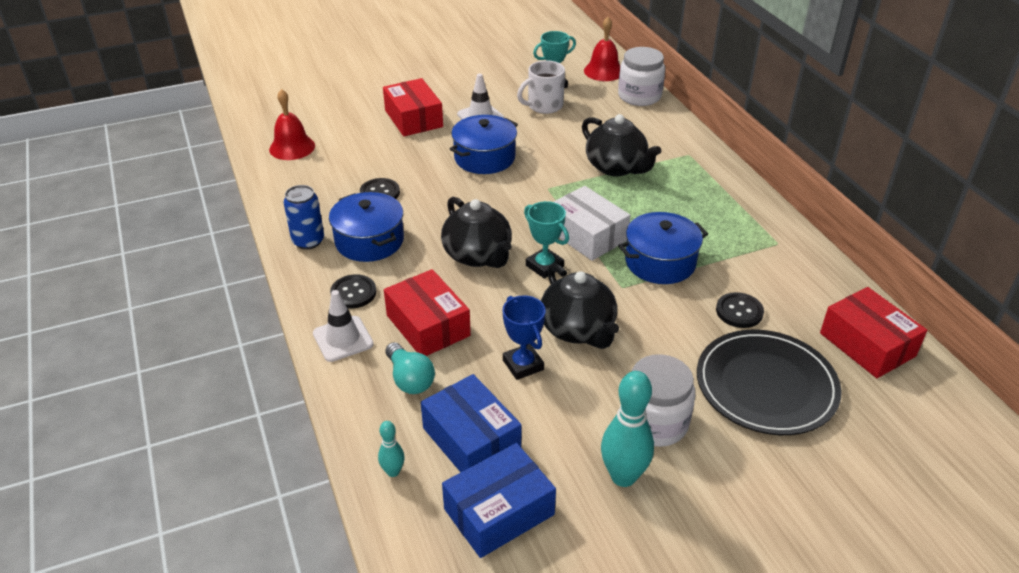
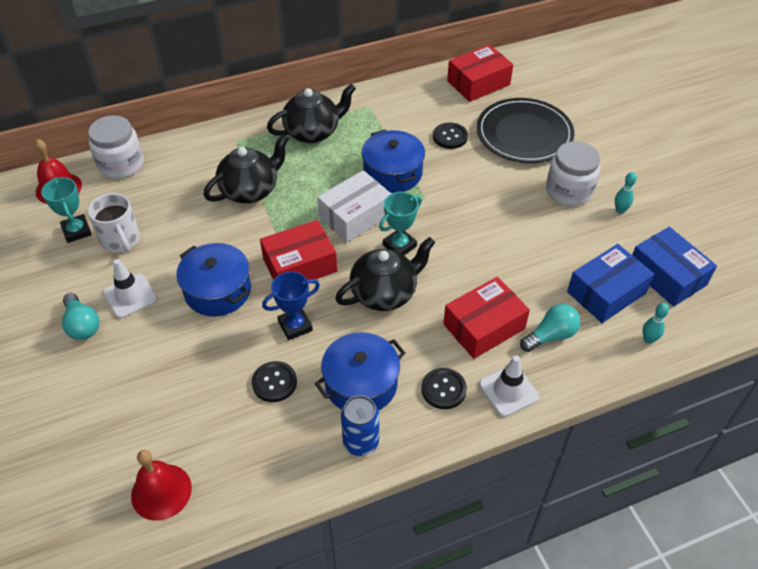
camera: 90 degrees left, 10 degrees up
red box [383,78,443,136] -> red box moved to [260,220,337,280]
blue trophy [502,295,546,380] -> blue trophy moved to [262,272,320,340]
black teapot [541,263,619,349] -> black teapot moved to [267,84,356,143]
turquoise bowling pin [601,371,654,487] -> turquoise bowling pin [615,172,637,214], size x0.51
none -> turquoise light bulb [62,293,99,340]

